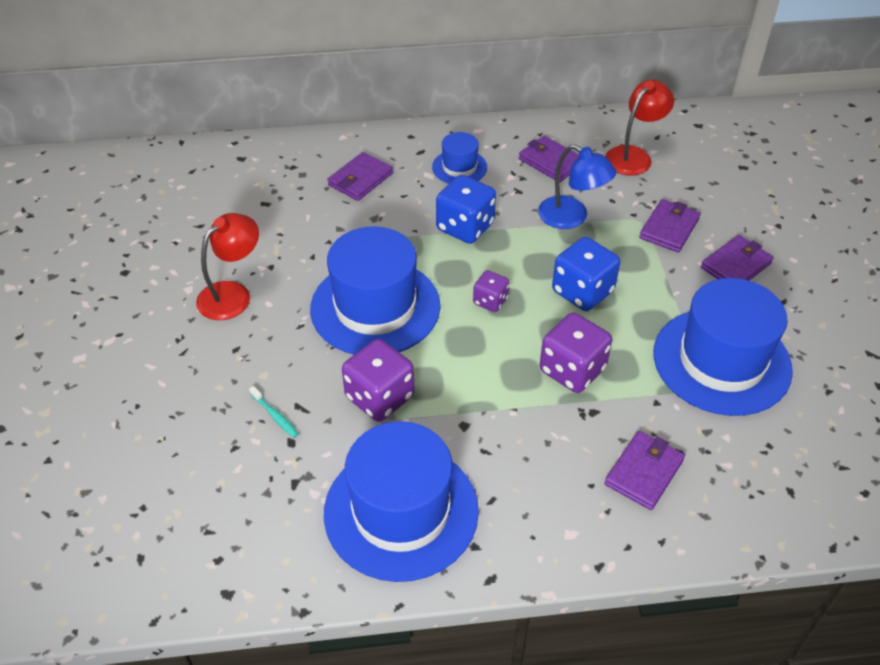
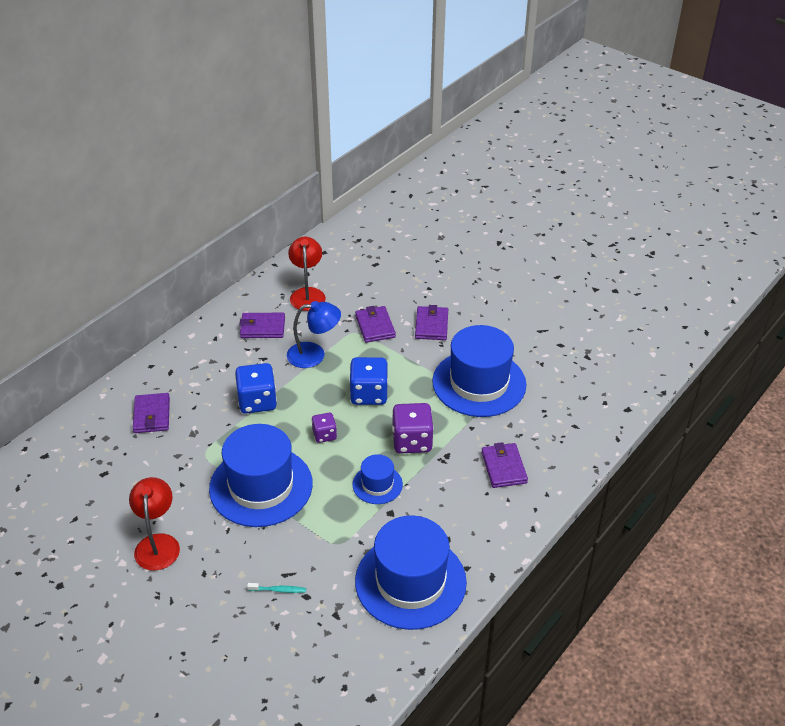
camera: 45 degrees left, 5 degrees down
purple dice [342,339,414,422] -> none
blue hat [432,132,487,184] -> blue hat moved to [352,454,403,504]

